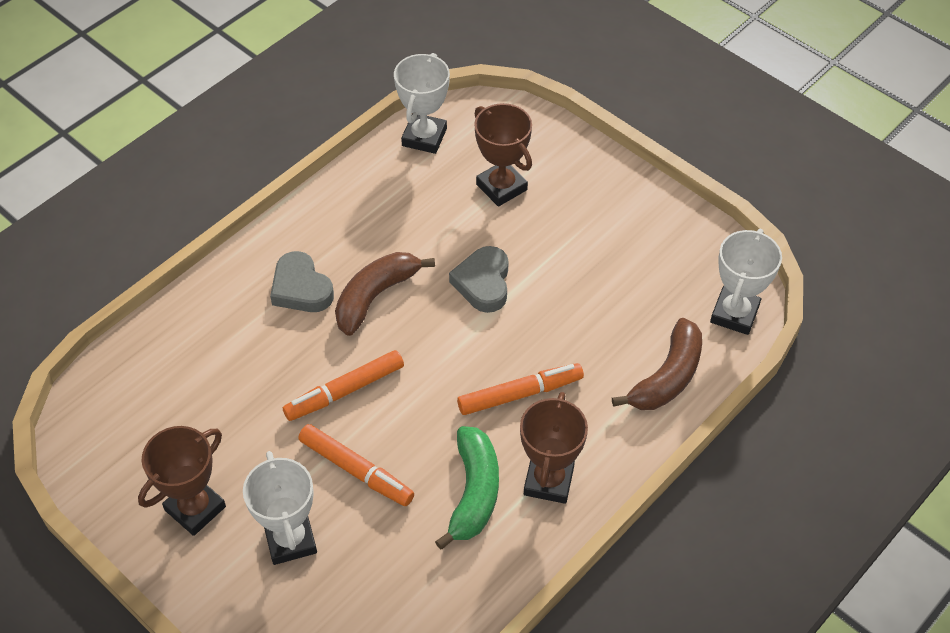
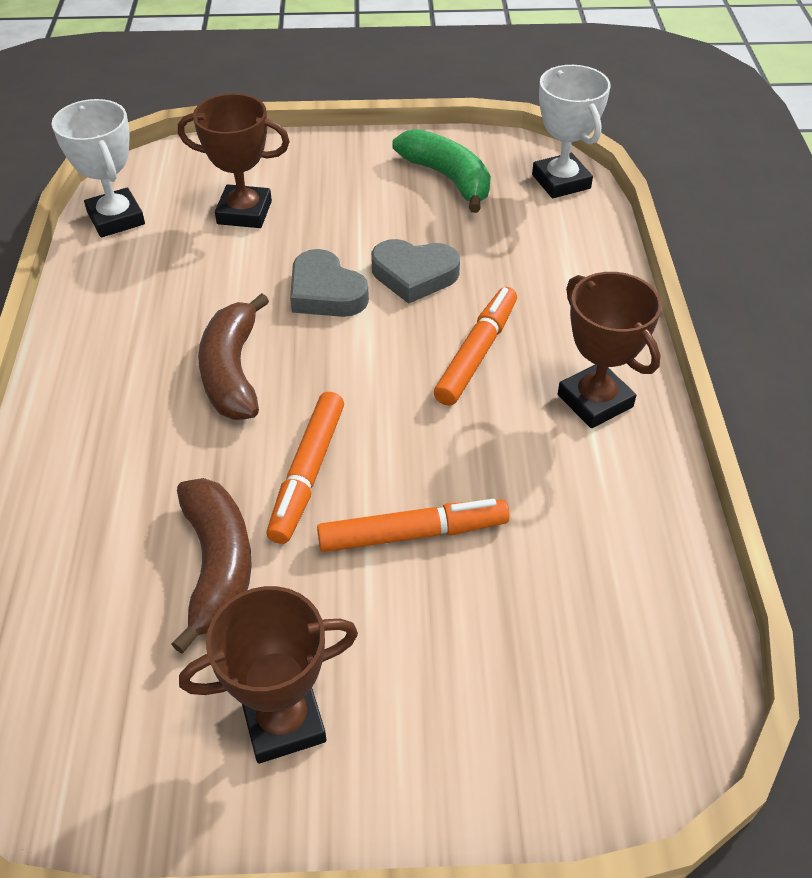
camera: 45 degrees left, 5 degrees down
brown trophy [138,426,226,536] -> brown trophy turned 75 degrees clockwise [179,586,358,764]
white trophy [243,451,317,565] -> none
grey heart [270,251,334,312] -> grey heart moved to [371,239,460,304]
green banana [435,426,499,550] -> green banana moved to [392,129,491,213]
brown banana [612,318,702,410] -> brown banana moved to [171,478,252,654]

